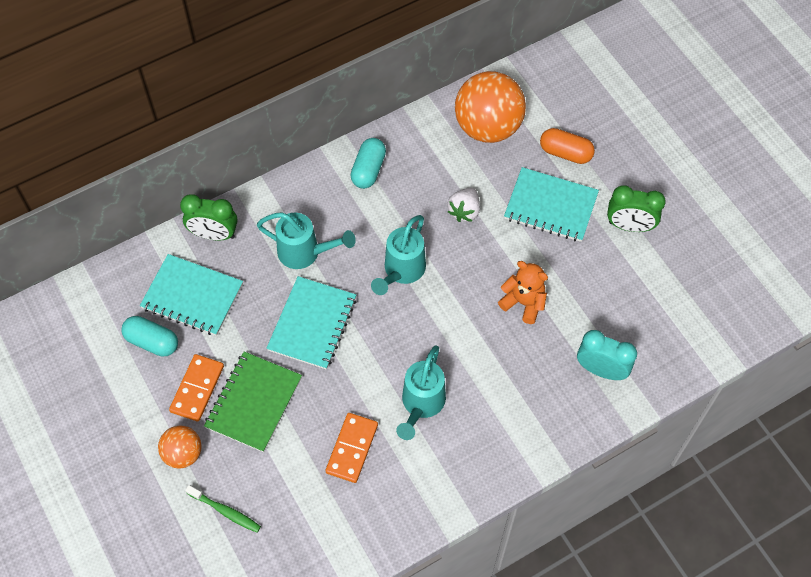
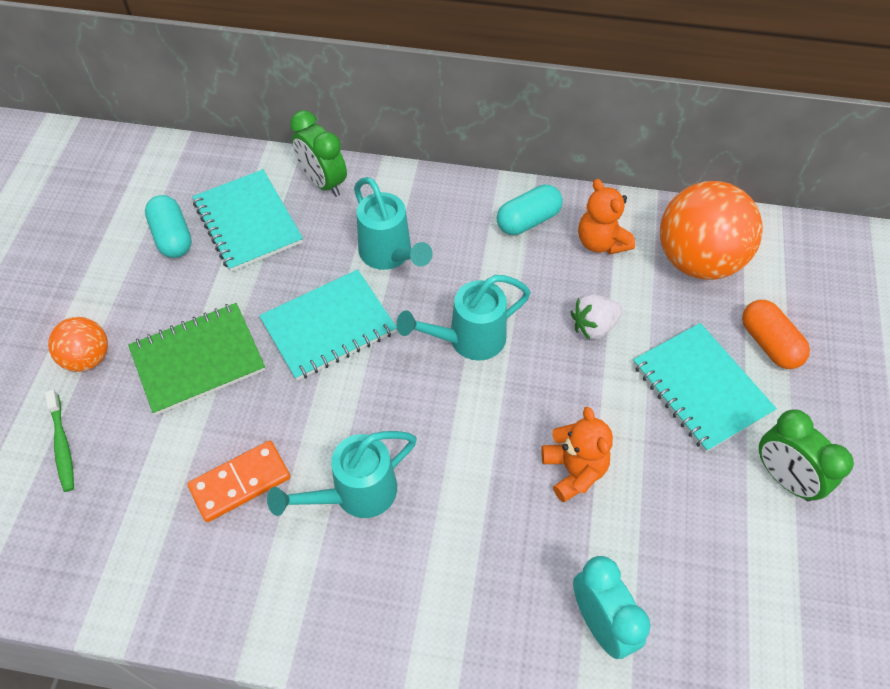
camera: 40 degrees right, 5 degrees down
orange domino [169,354,224,422] -> none
none -> orange teddy bear [578,179,635,255]

